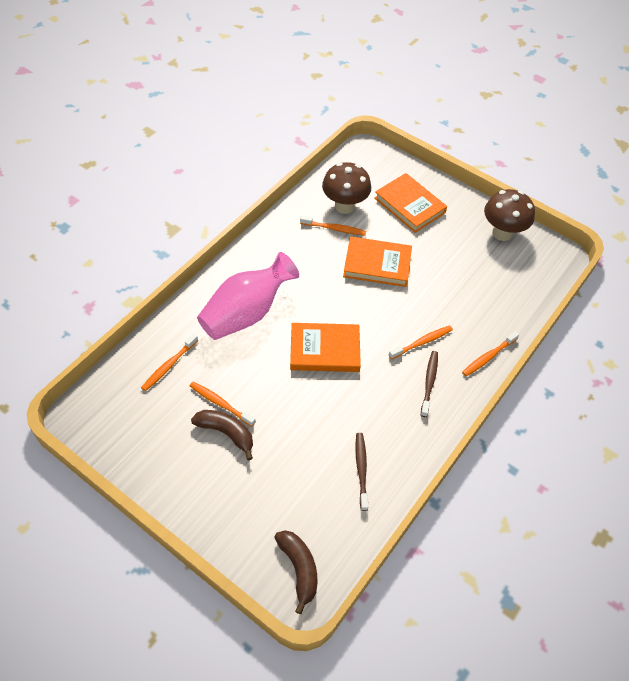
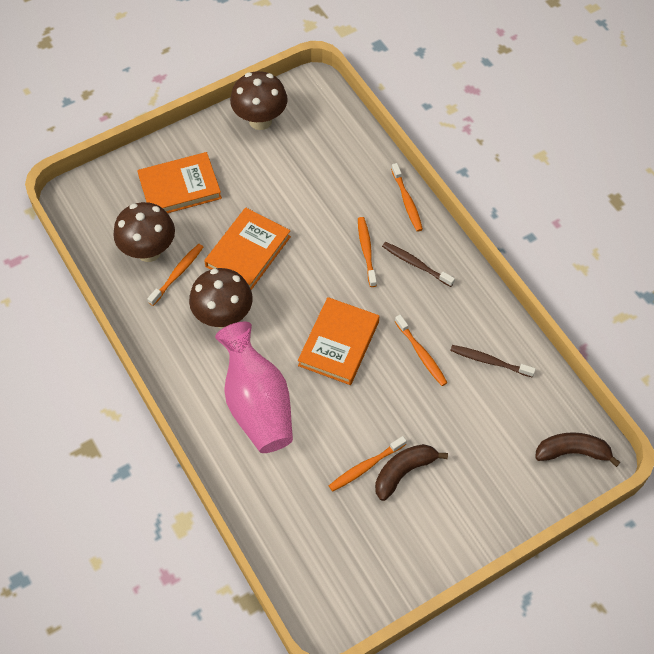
camera: 65 degrees left, 5 degrees up
orange toothbrush [141,334,198,391] -> orange toothbrush moved to [395,315,448,386]
none -> brown mushroom [189,268,253,328]

